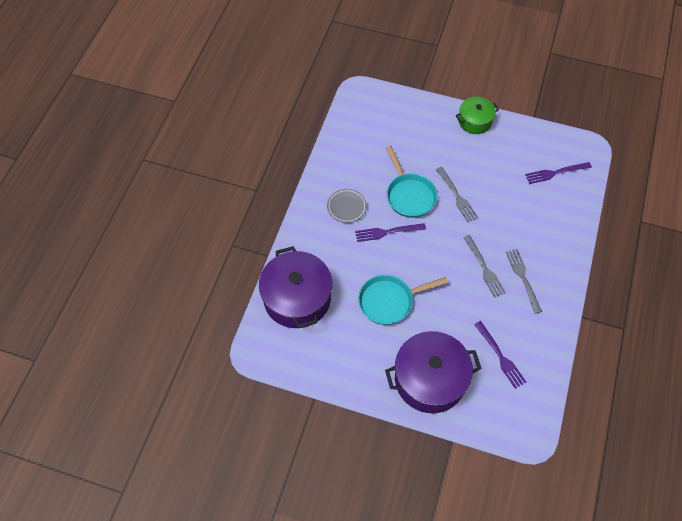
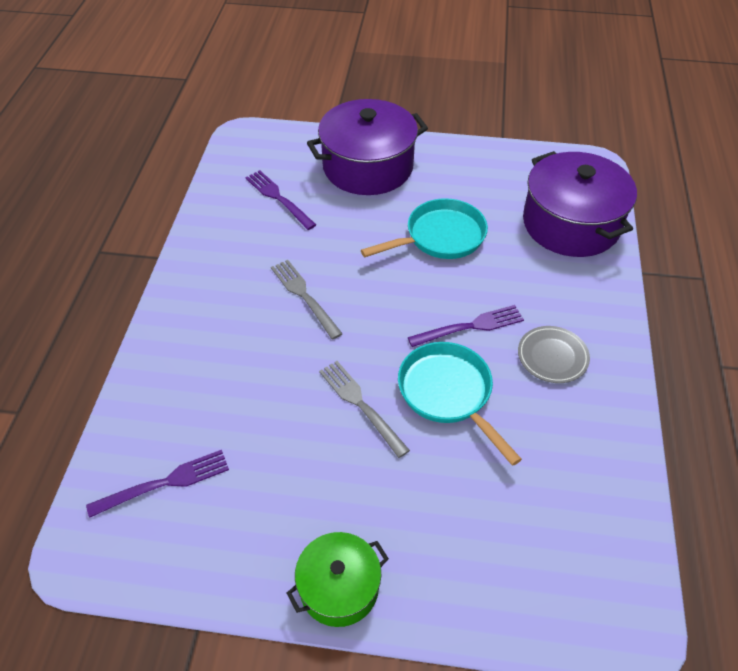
camera: 170 degrees right, 10 degrees down
grey fork [506,249,542,314] -> none

